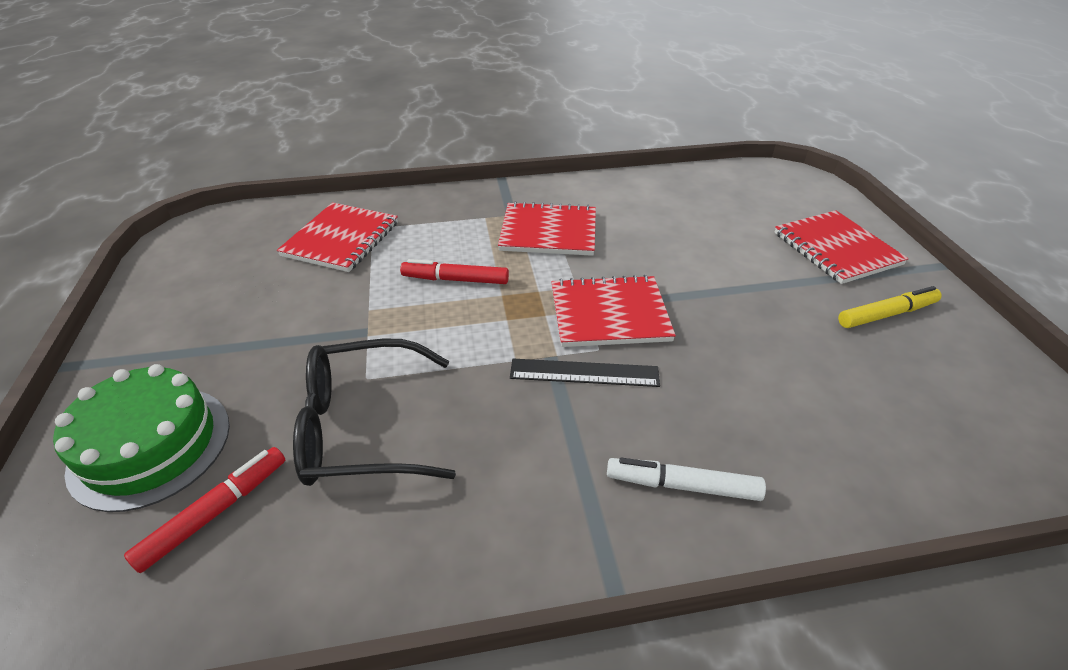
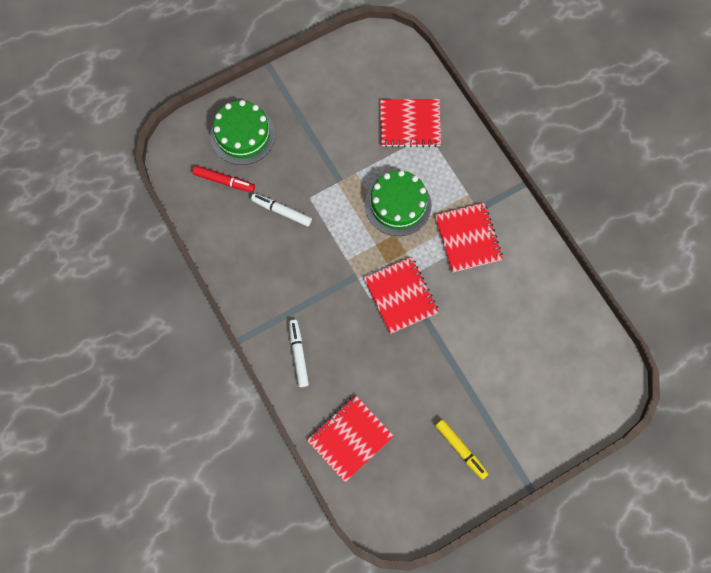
camera: 70 degrees right, 30 degrees up
black glasses [293,339,456,486] -> white marker [251,193,312,227]
red marker [400,259,509,284] -> green cake [365,170,431,236]
black ruler [510,358,660,387] -> none
red notebook [774,210,909,284] -> red notebook moved to [307,395,394,482]

